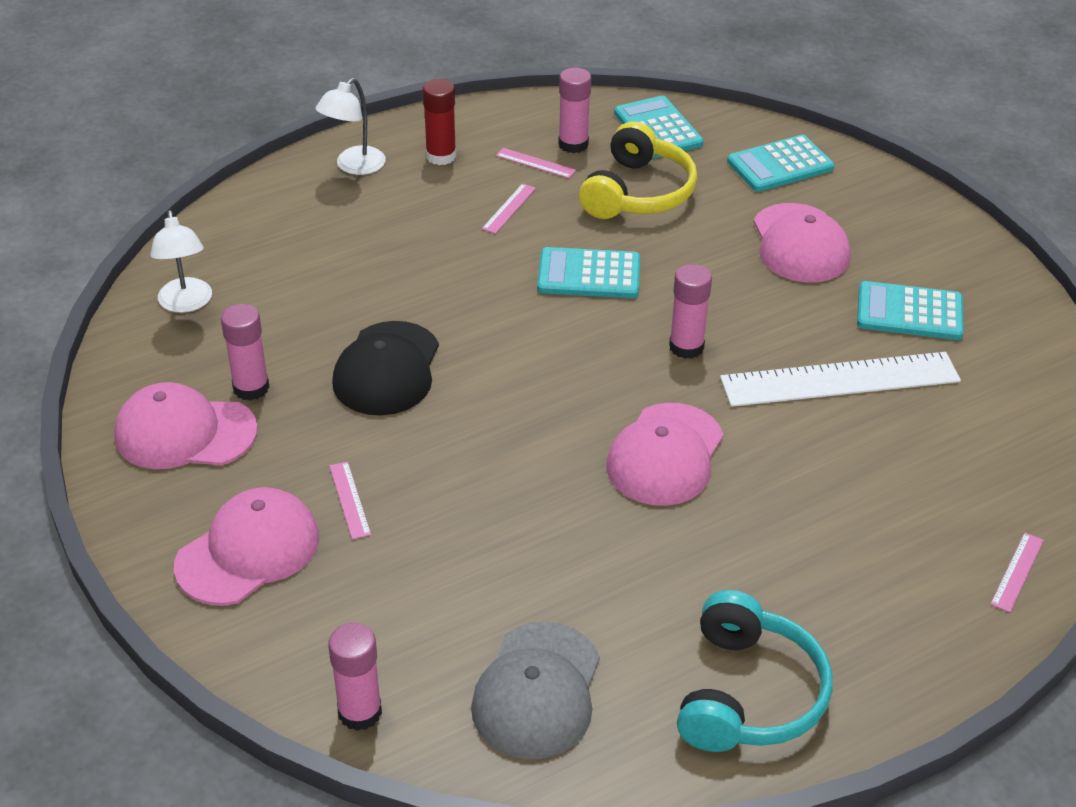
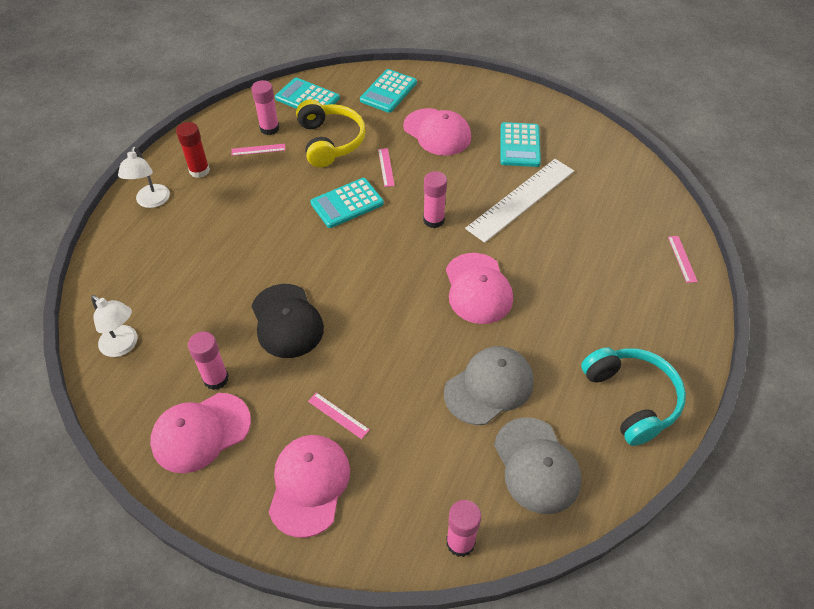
camera: 35 degrees left, 10 degrees up
pink ruler [482,183,536,234] -> pink ruler moved to [378,148,395,187]
turquoise calculator [857,281,964,340] -> turquoise calculator turned 60 degrees counterclockwise [500,122,541,167]
none -> grey cap [444,346,534,425]

